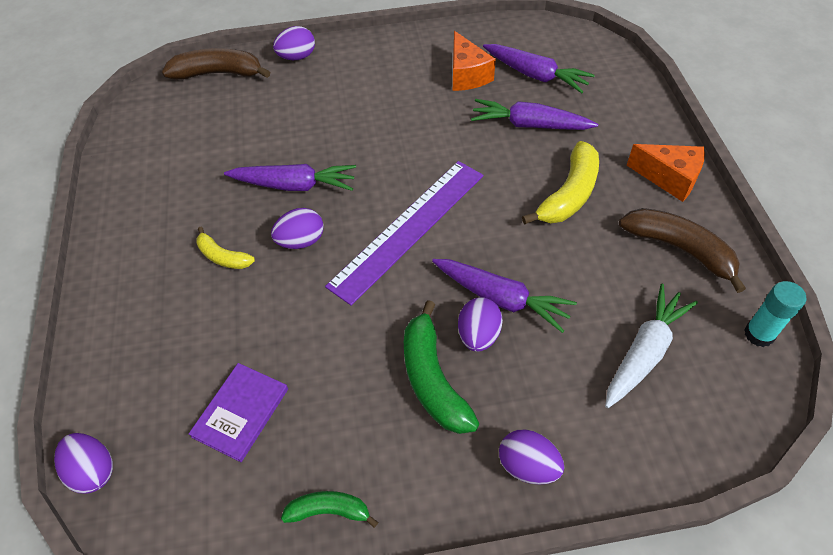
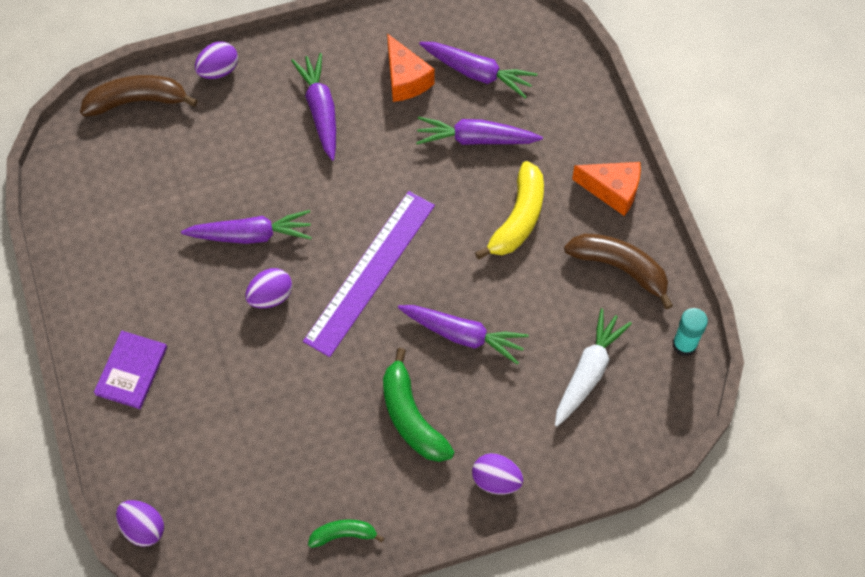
camera: 10 degrees left, 10 degrees up
purple book [189,363,288,462] -> purple book moved to [94,330,167,409]
yellow banana [196,227,255,269] -> none
purple egg [458,297,503,352] -> none
none -> purple carrot [291,53,336,161]

